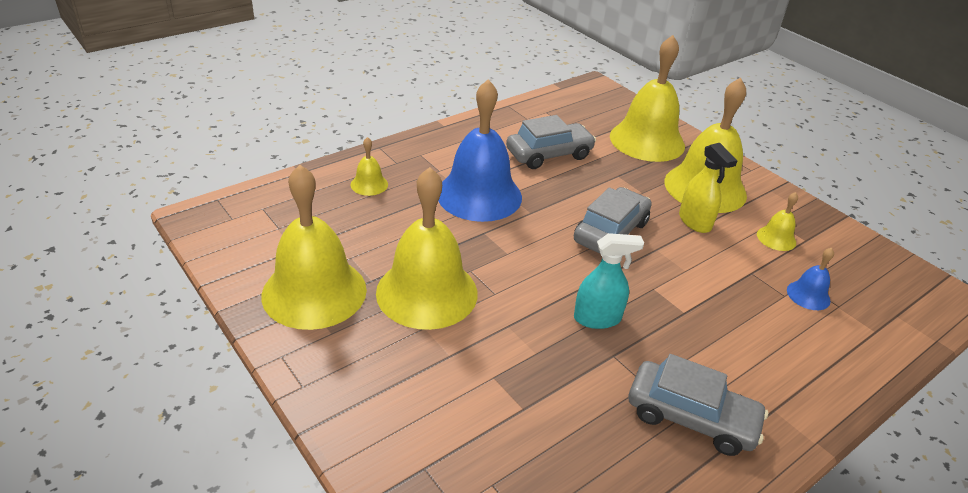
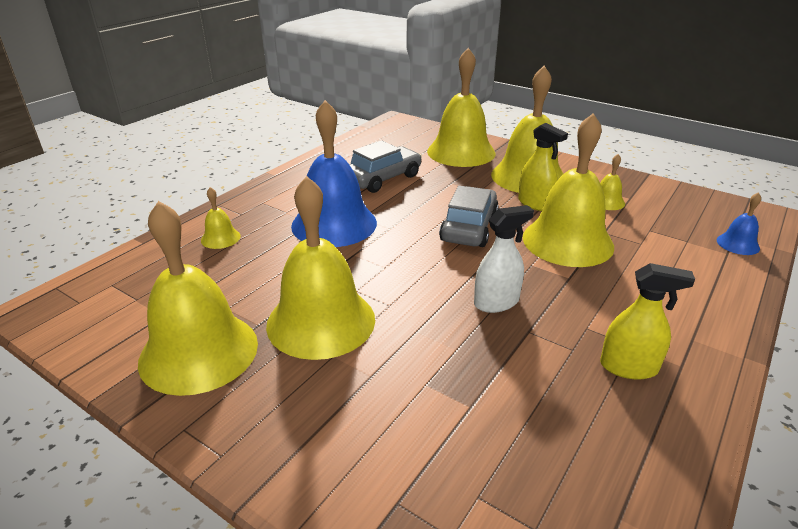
camera: 15 degrees left, 5 degrees down
turquoise spray bottle [574,233,644,329] -> white spray bottle [474,205,534,313]
grey car [629,354,768,456] -> yellow spray bottle [600,263,695,380]
blue bell [787,248,834,310] -> blue bell moved to [717,192,761,255]
none -> yellow bell [523,113,614,267]

